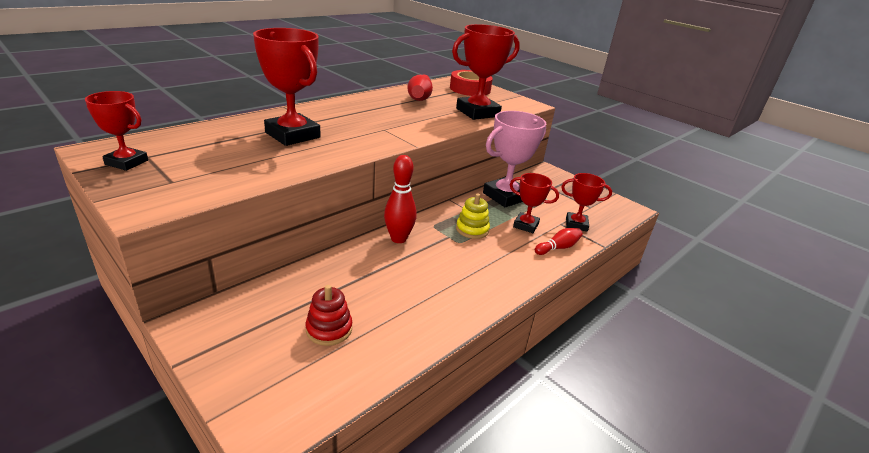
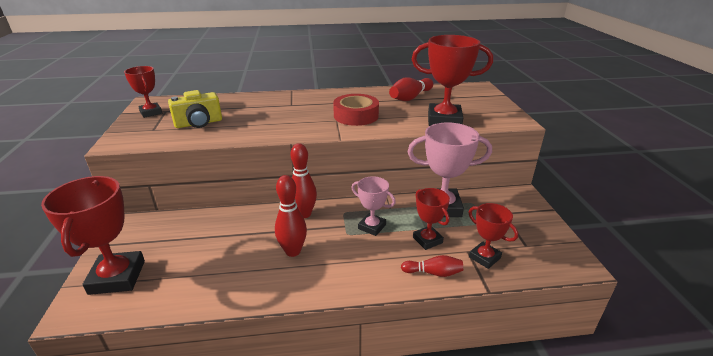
camera: 40 degrees right, 0 degrees up
red trophy [253,28,321,146] -> red trophy moved to [41,176,145,295]
red stacking toy [305,285,352,346] -> none
red tape [450,70,493,96] -> red tape moved to [333,94,379,126]
yellow stacking toy [456,193,490,239] -> pink trophy [351,176,396,236]
none -> yellow camera [168,90,222,128]
none -> red bowling pin [275,175,307,257]

